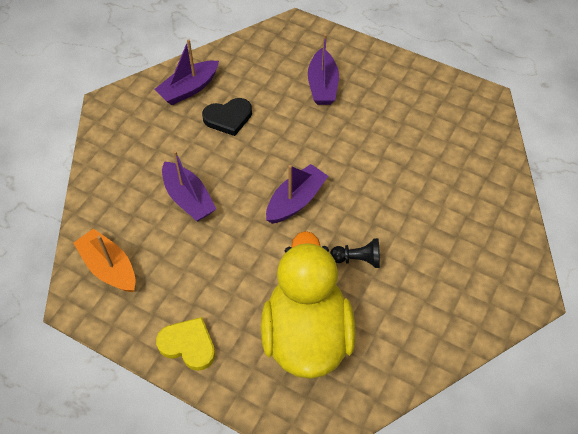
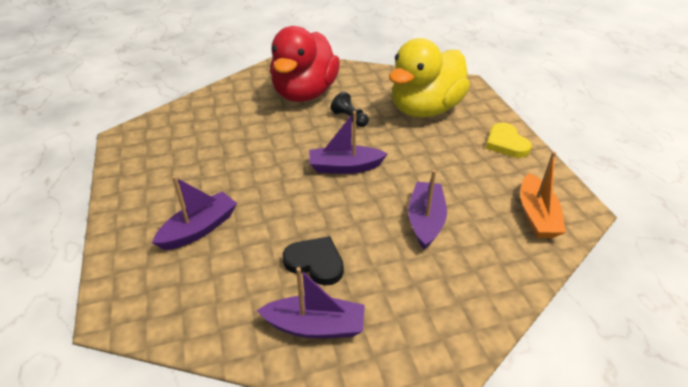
camera: 135 degrees left, 15 degrees down
none -> red duck [270,26,340,102]

